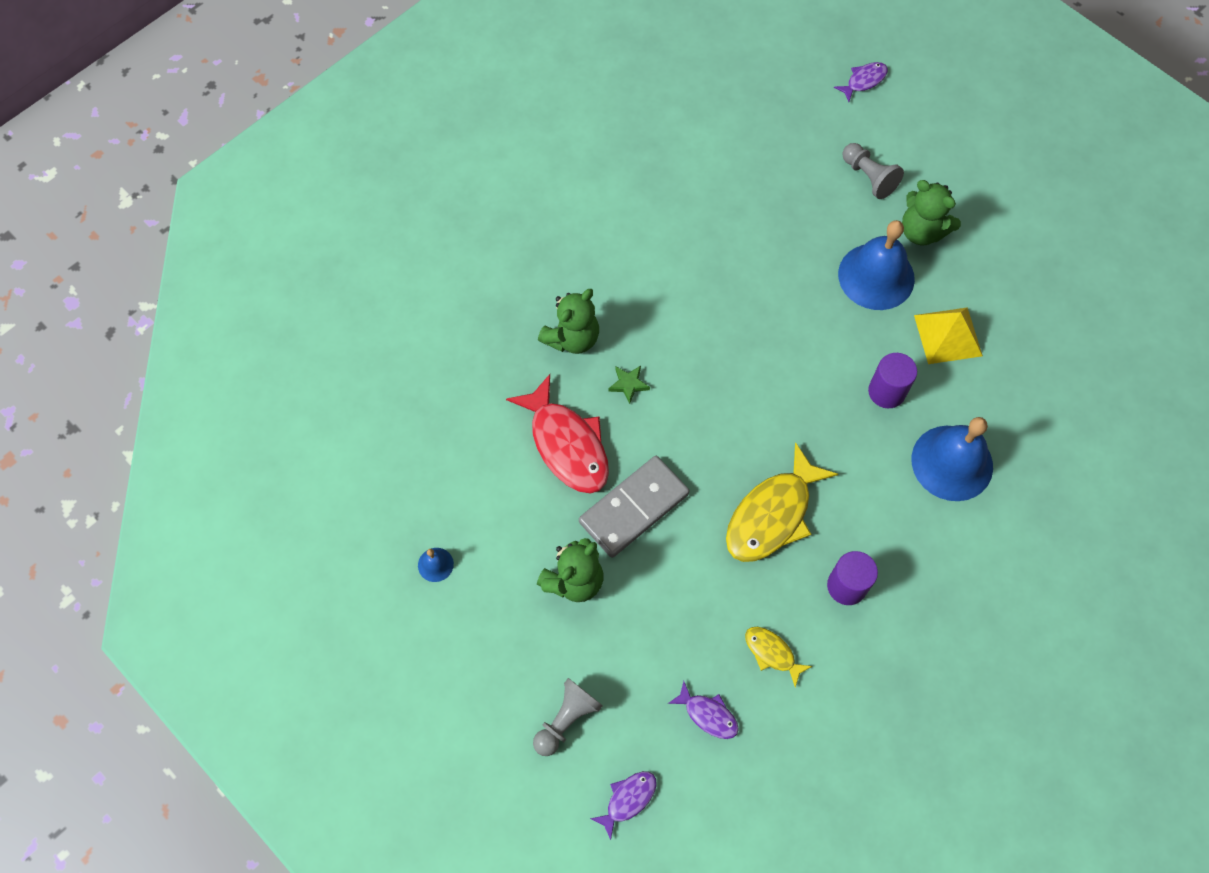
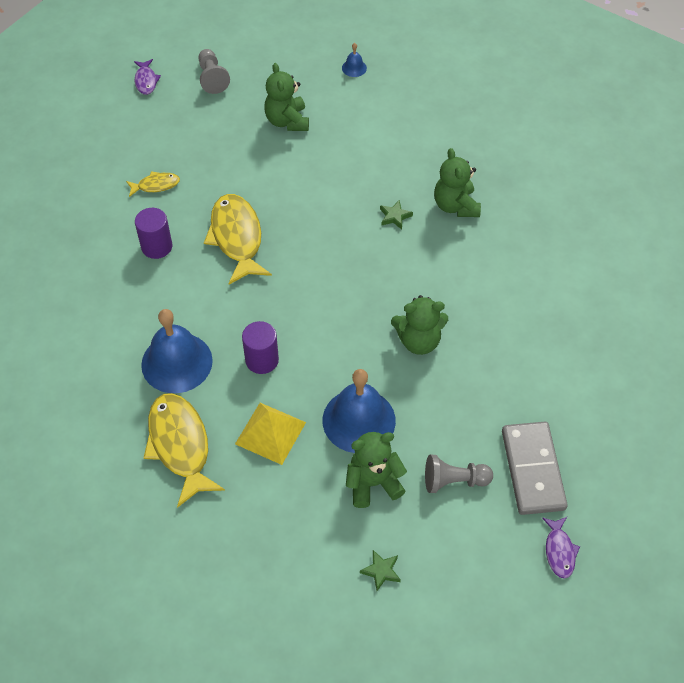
camera: 125 degrees right, 10 degrees down
red fish [506,374,609,493] -> none
grey domino [579,456,689,558] -> grey domino moved to [502,422,568,515]
purple fish [668,681,739,739] -> none
none -> yellow fish [144,393,225,508]
none -> green star [360,550,401,591]
none -> green teddy bear [391,295,448,355]

